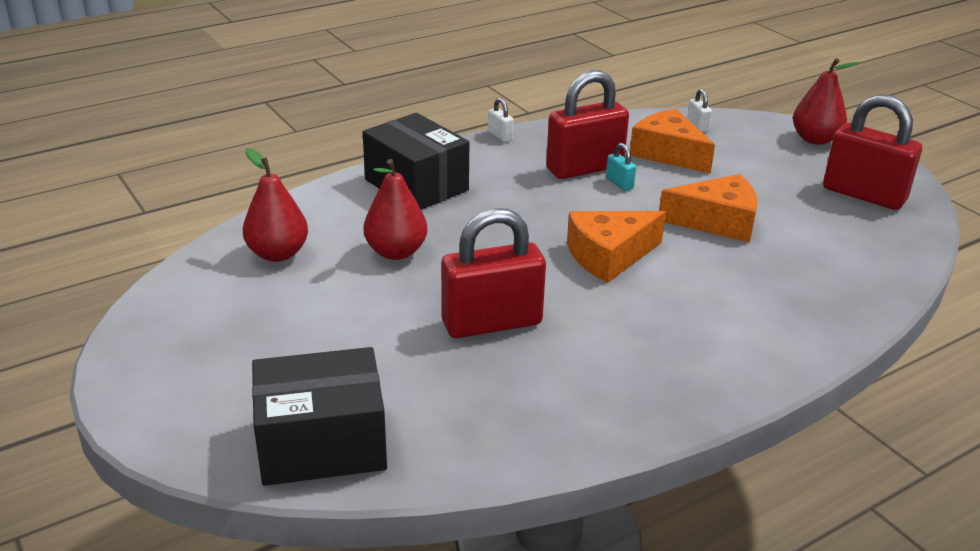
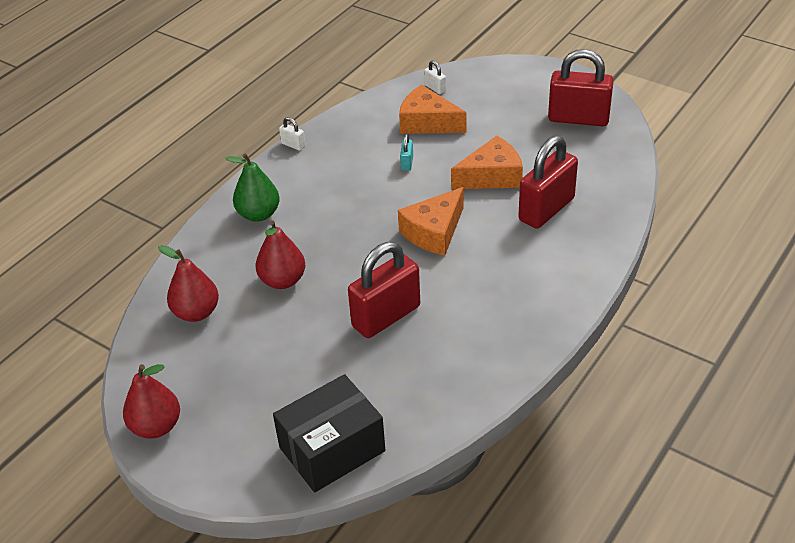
camera: 20 degrees left, 10 degrees up
black box [363,113,469,210] -> green pear [225,153,280,222]
red padlock [546,70,629,179] -> red padlock moved to [518,136,578,229]
turquoise padlock [606,143,636,191] -> turquoise padlock turned 60 degrees clockwise [400,134,413,171]
red pear [793,58,860,145] -> red pear moved to [123,364,180,439]

